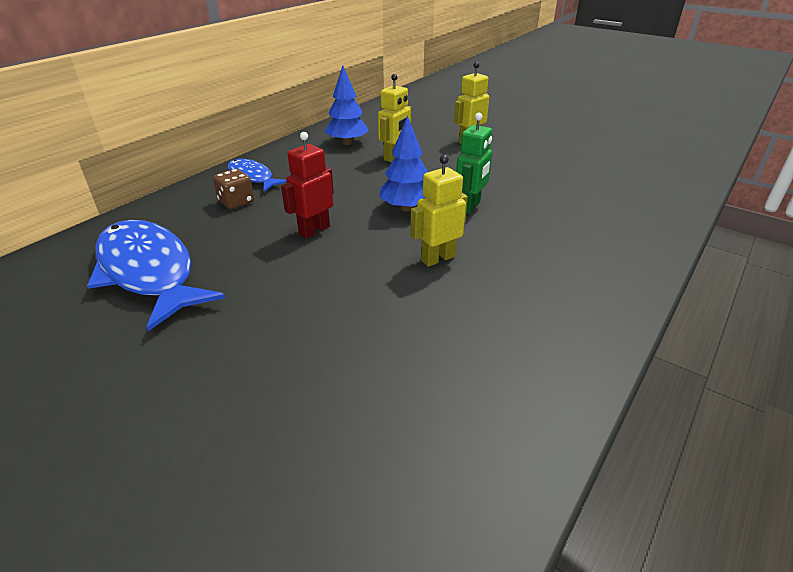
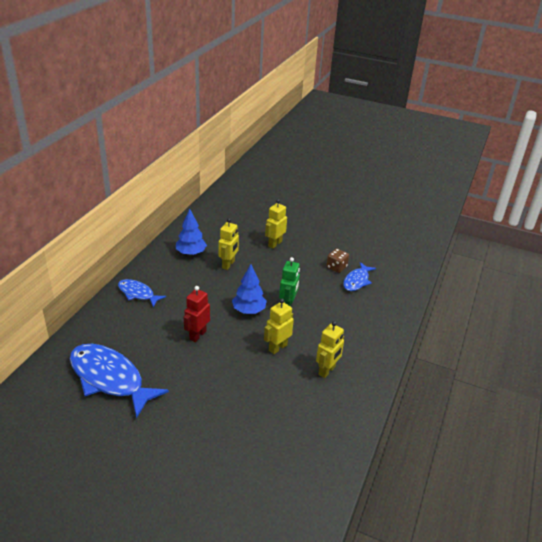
camera: 15 degrees left, 0 degrees up
brown dice [213,169,254,209] -> brown dice moved to [326,248,349,273]
none -> yellow robot [316,321,344,378]
none -> blue fish [343,262,376,291]

